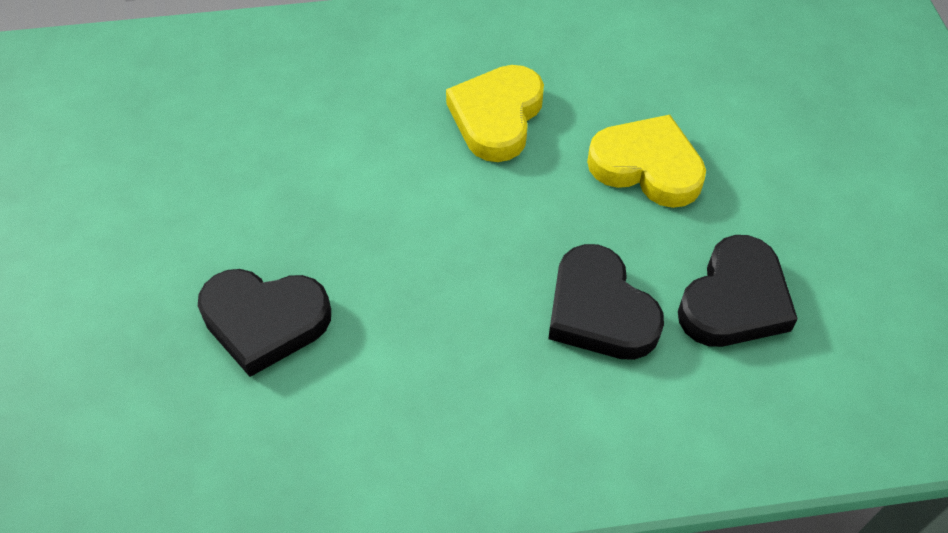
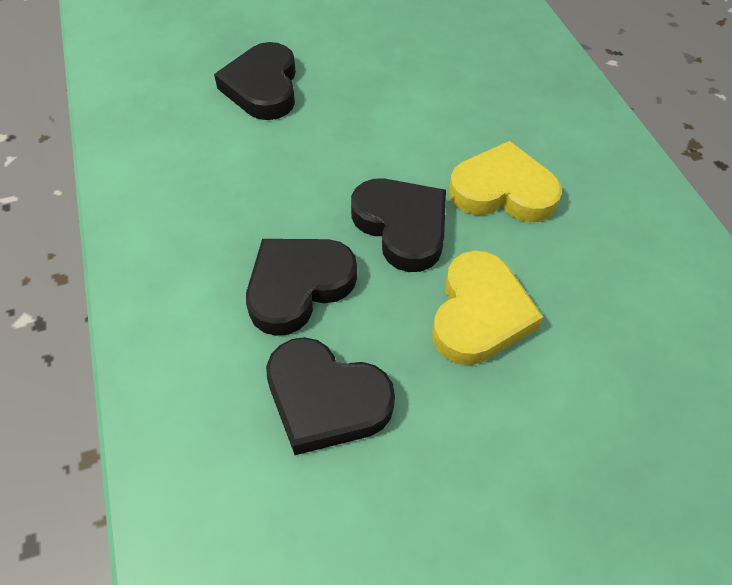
camera: 80 degrees right, 0 degrees up
none -> black heart [351,179,446,272]

